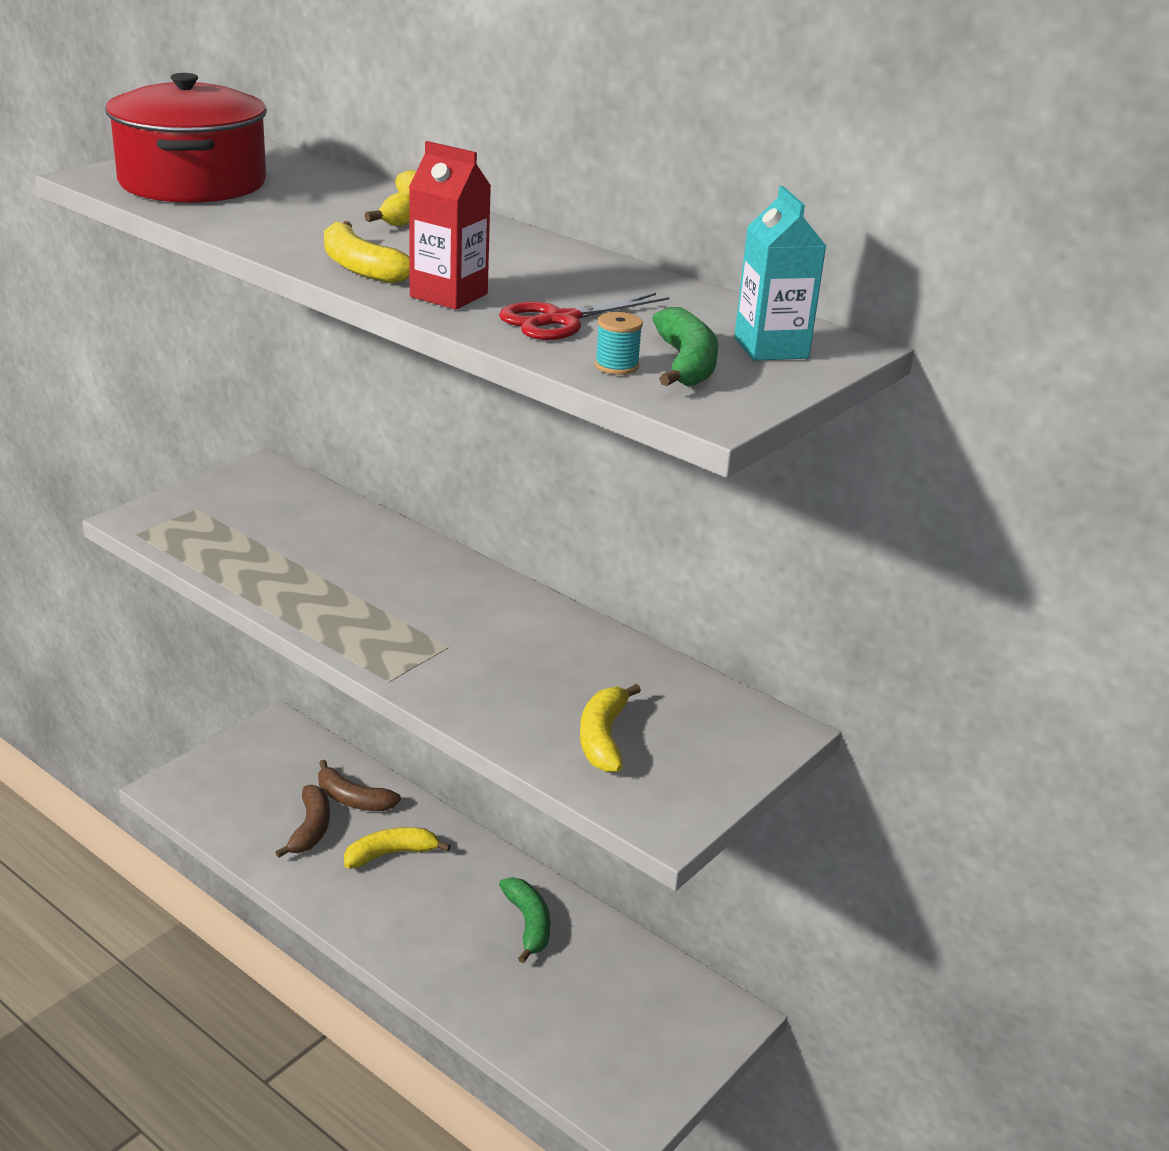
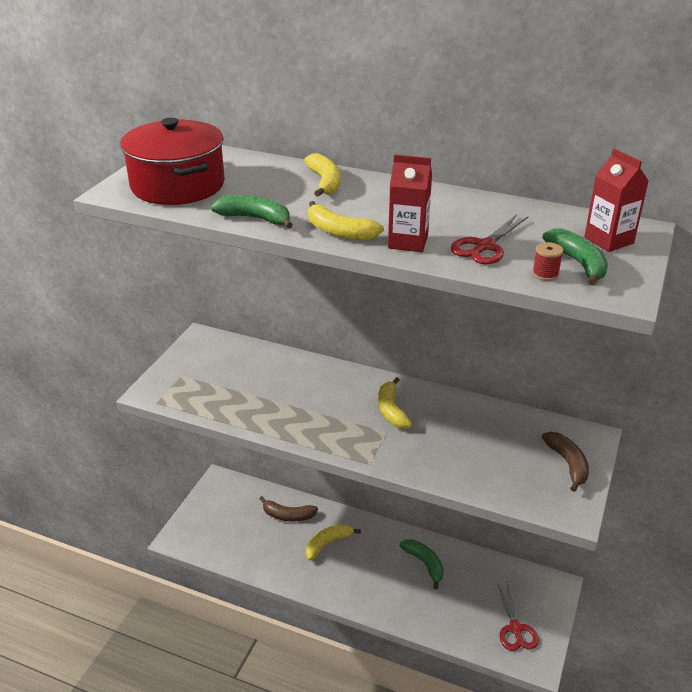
camera: 15 degrees left, 5 degrees up
brown banana [275,785,330,858] -> brown banana moved to [542,432,589,492]
yellow banana [580,684,641,773] -> yellow banana moved to [378,377,412,429]
turquoise spool [595,312,643,375] -> red spool [532,242,563,281]
turquoise carton [734,186,826,361] -> red carton [584,149,649,252]
none -> green banana [211,195,293,228]
none -> red scissors [498,583,539,651]

